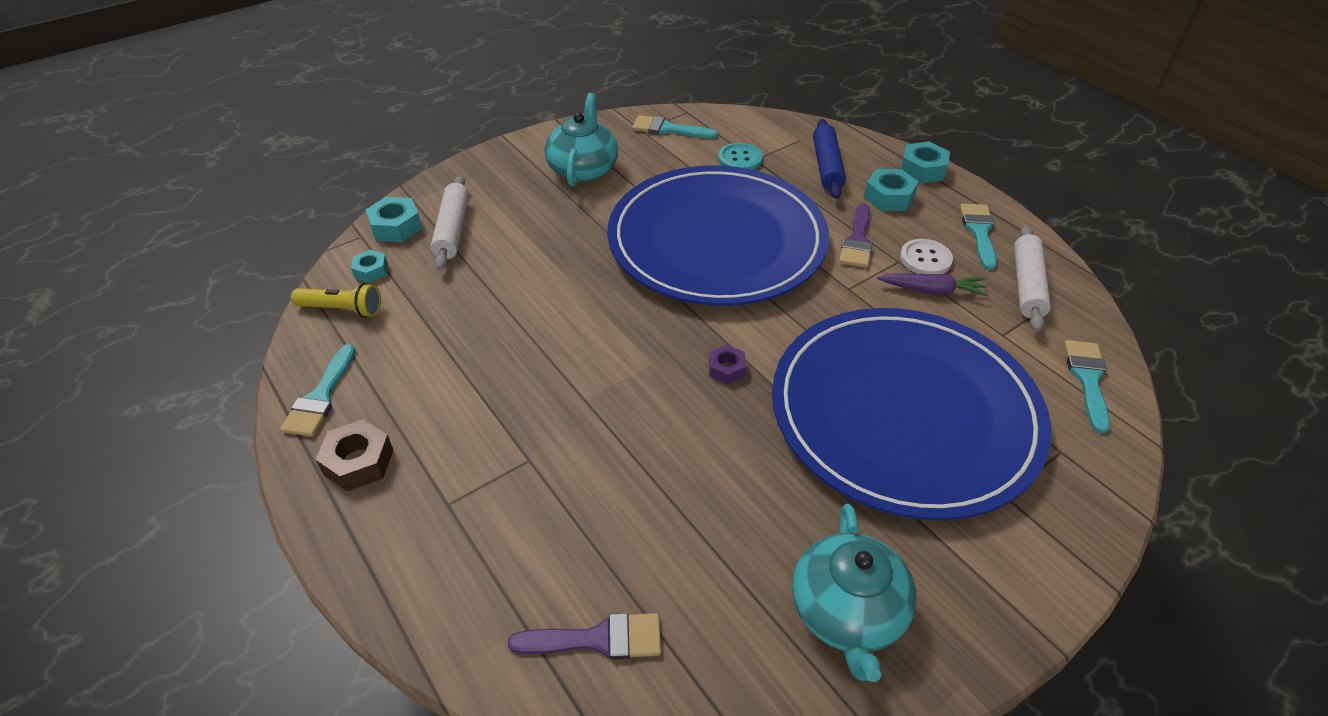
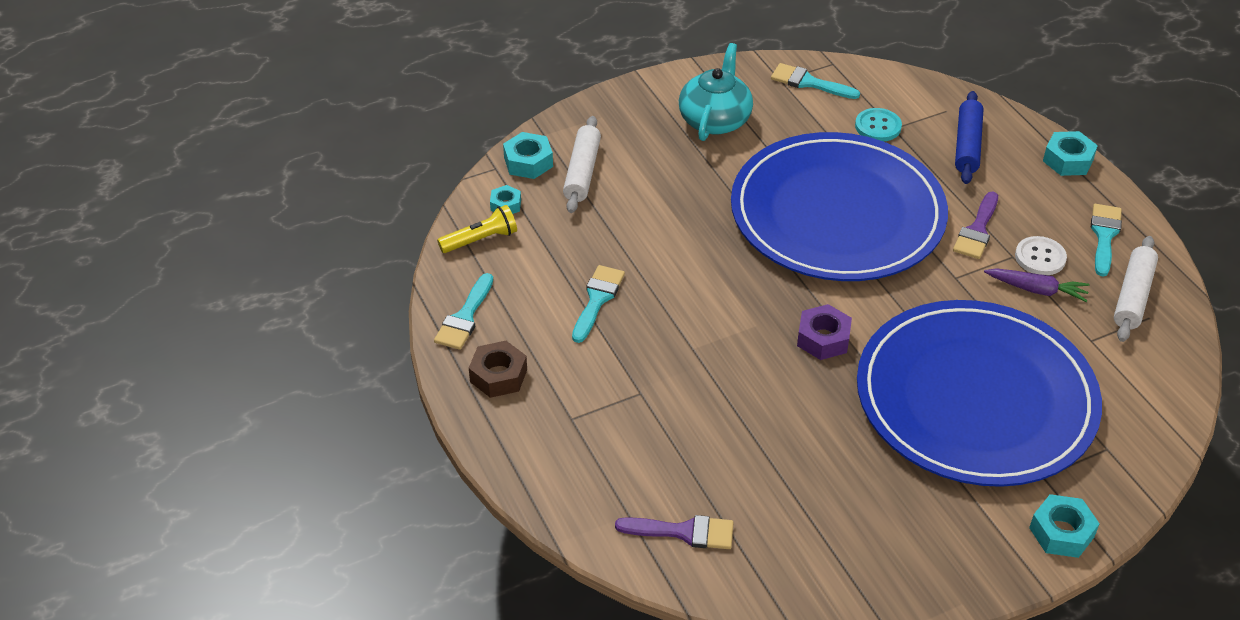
camera: 10 degrees right, 0 degrees up
yellow flashlight [291,283,381,318] -> yellow flashlight turned 45 degrees counterclockwise [437,205,517,253]
purple nut [709,345,746,384] -> purple nut [797,304,852,360], size x1.57
turquoise teapot [792,504,917,682] -> none
turquoise nut [864,169,919,211] -> turquoise nut moved to [1029,494,1100,558]
turquoise brush [1064,340,1110,434] -> turquoise brush moved to [572,265,625,343]

